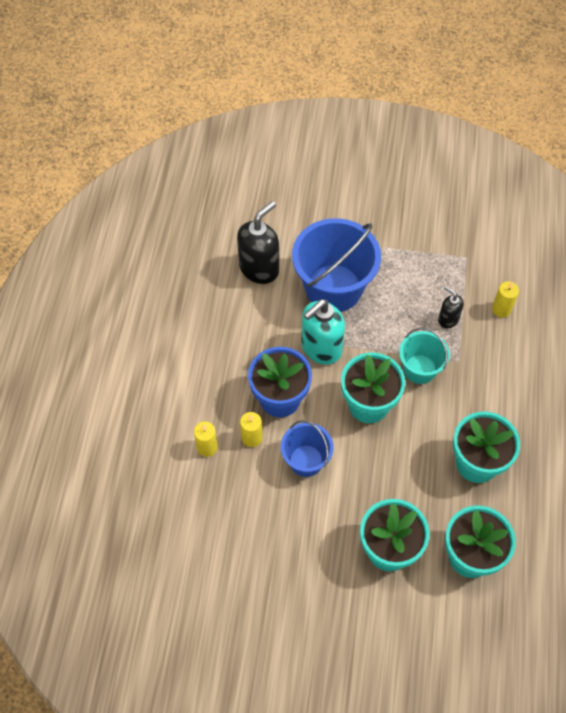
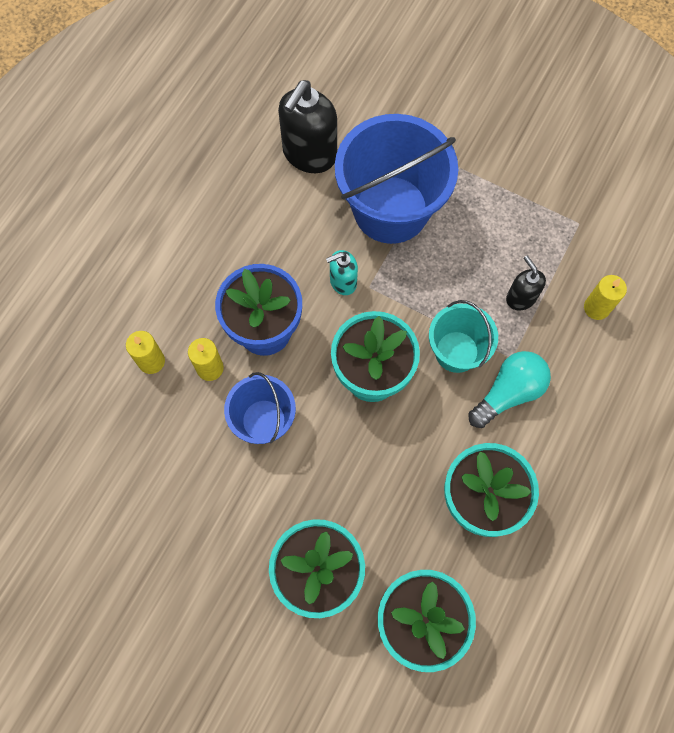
camera: 20 degrees right, 10 degrees up
black soap dispenser [237,201,279,284] -> black soap dispenser turned 150 degrees clockwise [278,80,337,173]
turquoise soap dispenser [301,299,345,365] -> turquoise soap dispenser [326,250,358,295], size x0.54
none -> turquoise light bulb [468,351,551,428]

